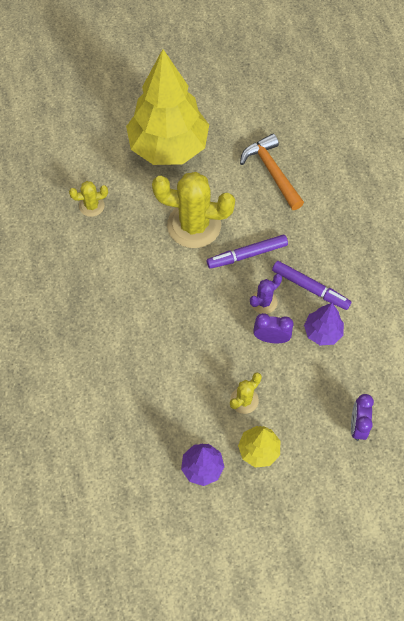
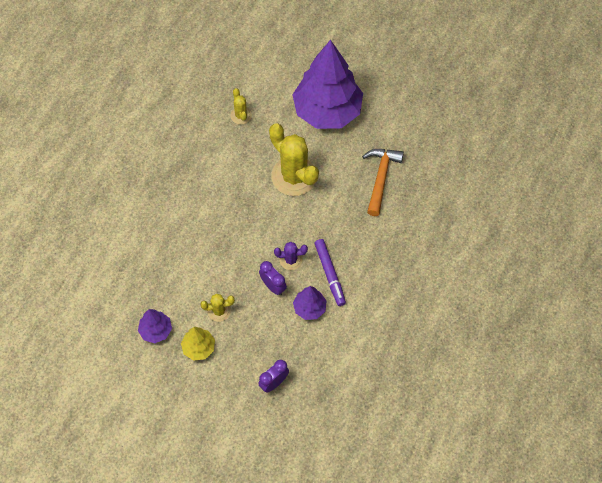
camera: 40 degrees right, 0 degrees up
yellow cactus [69,181,108,217] -> yellow cactus turned 45 degrees clockwise [230,88,252,125]
yellow tree [126,49,209,165] -> purple tree [292,40,363,129]
purple marker [207,235,288,269] -> none

